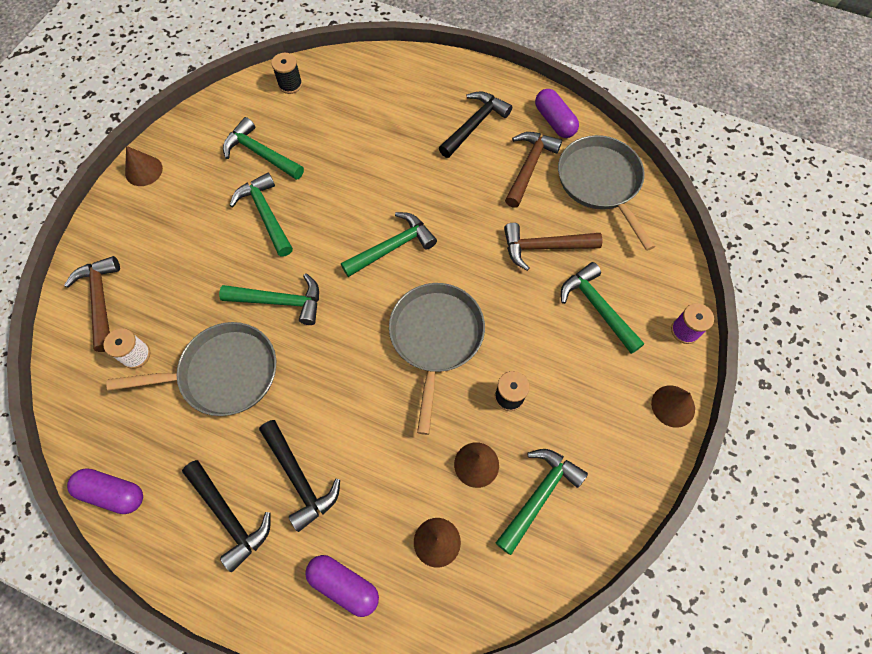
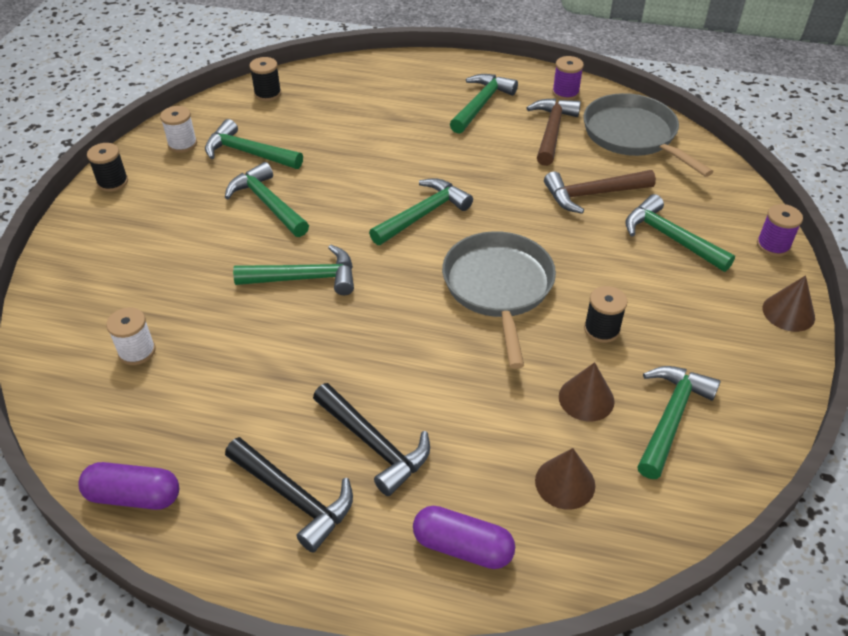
camera: 10 degrees left, 20 degrees down
brown hammer [64,256,120,352] -> none
grey pan [106,322,276,416] -> none
brown cone [125,146,163,186] -> black spool [87,143,128,192]
black hammer [439,91,512,158] -> green hammer [450,74,518,134]
purple capsule [535,89,579,138] -> purple spool [552,56,584,100]
none -> white spool [160,106,197,153]

